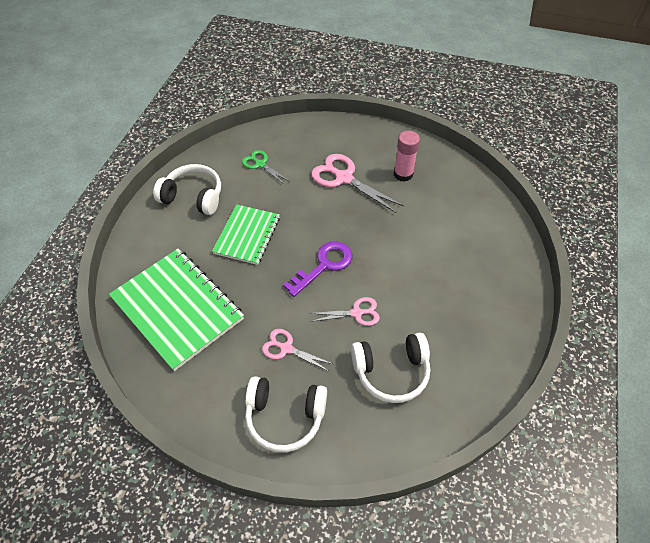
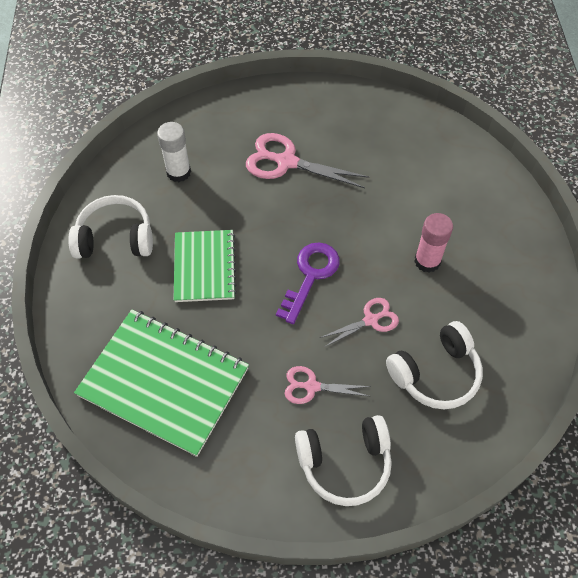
camera: 20 degrees left, 5 degrees up
green scissors [242,150,291,185] -> white glue stick [157,122,191,182]
pink glue stick [394,131,420,182] -> pink glue stick moved to [414,213,453,273]

